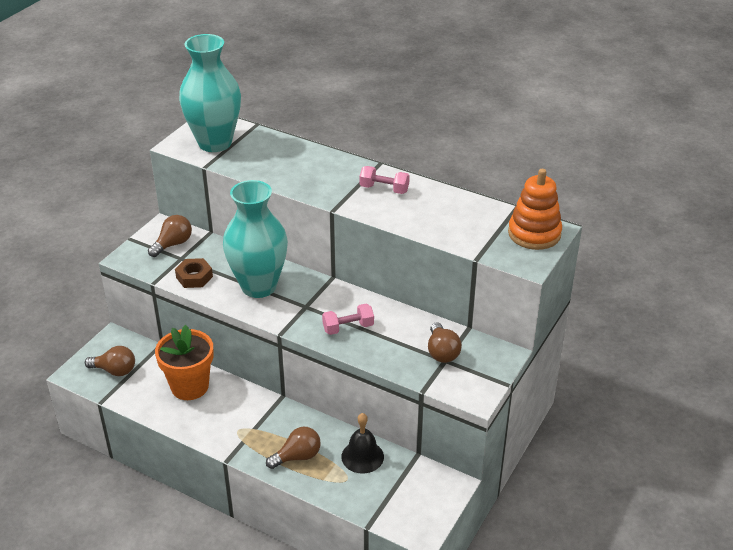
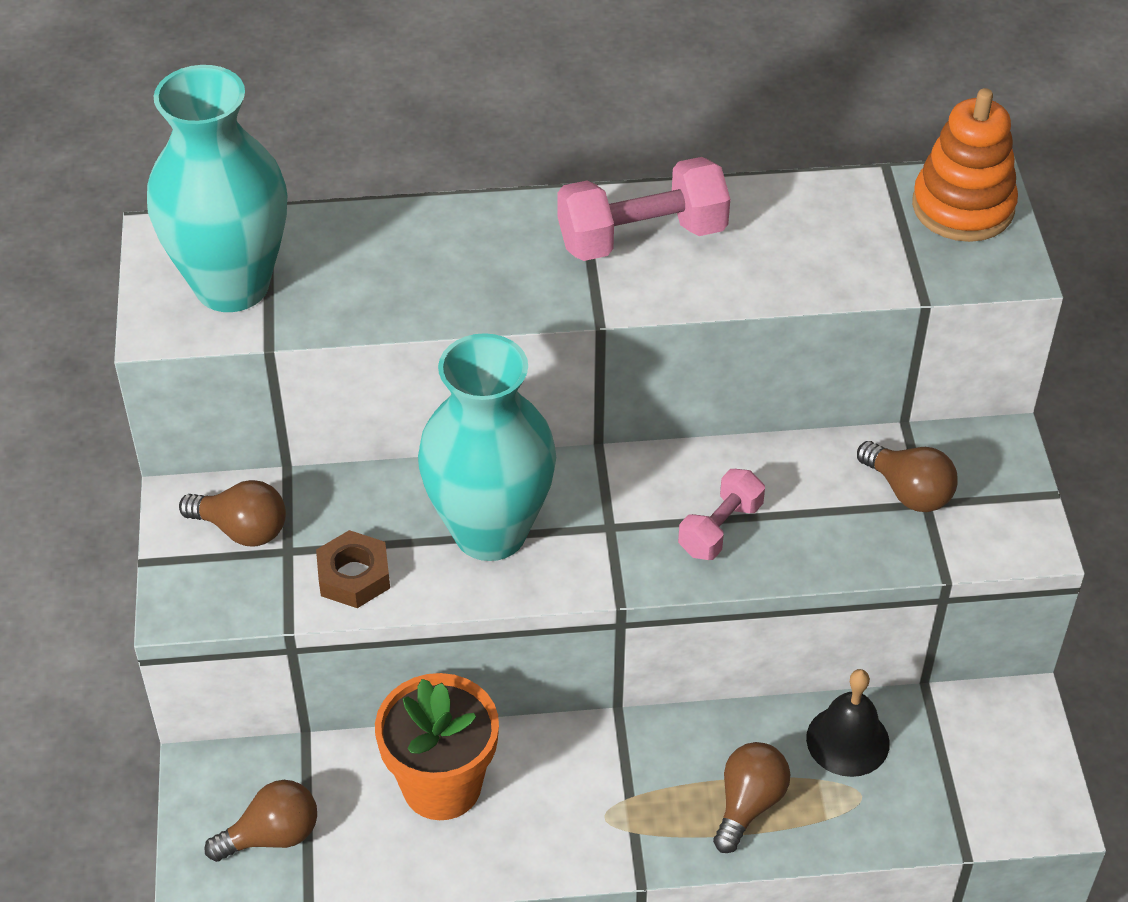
camera: 35 degrees left, 10 degrees up
brown light bulb [148,215,192,257] -> brown light bulb turned 105 degrees clockwise [179,480,286,547]
pink dumbbell [359,166,410,194] -> pink dumbbell [557,157,730,261], size x1.65

